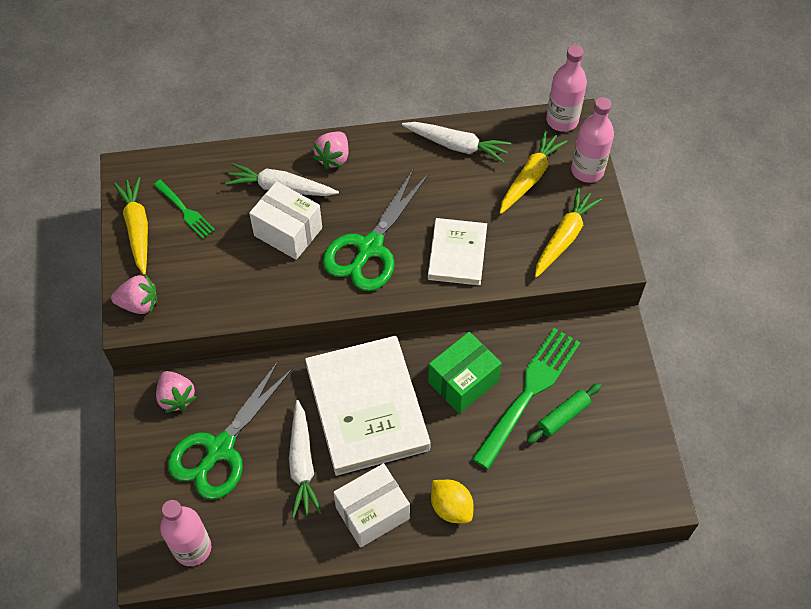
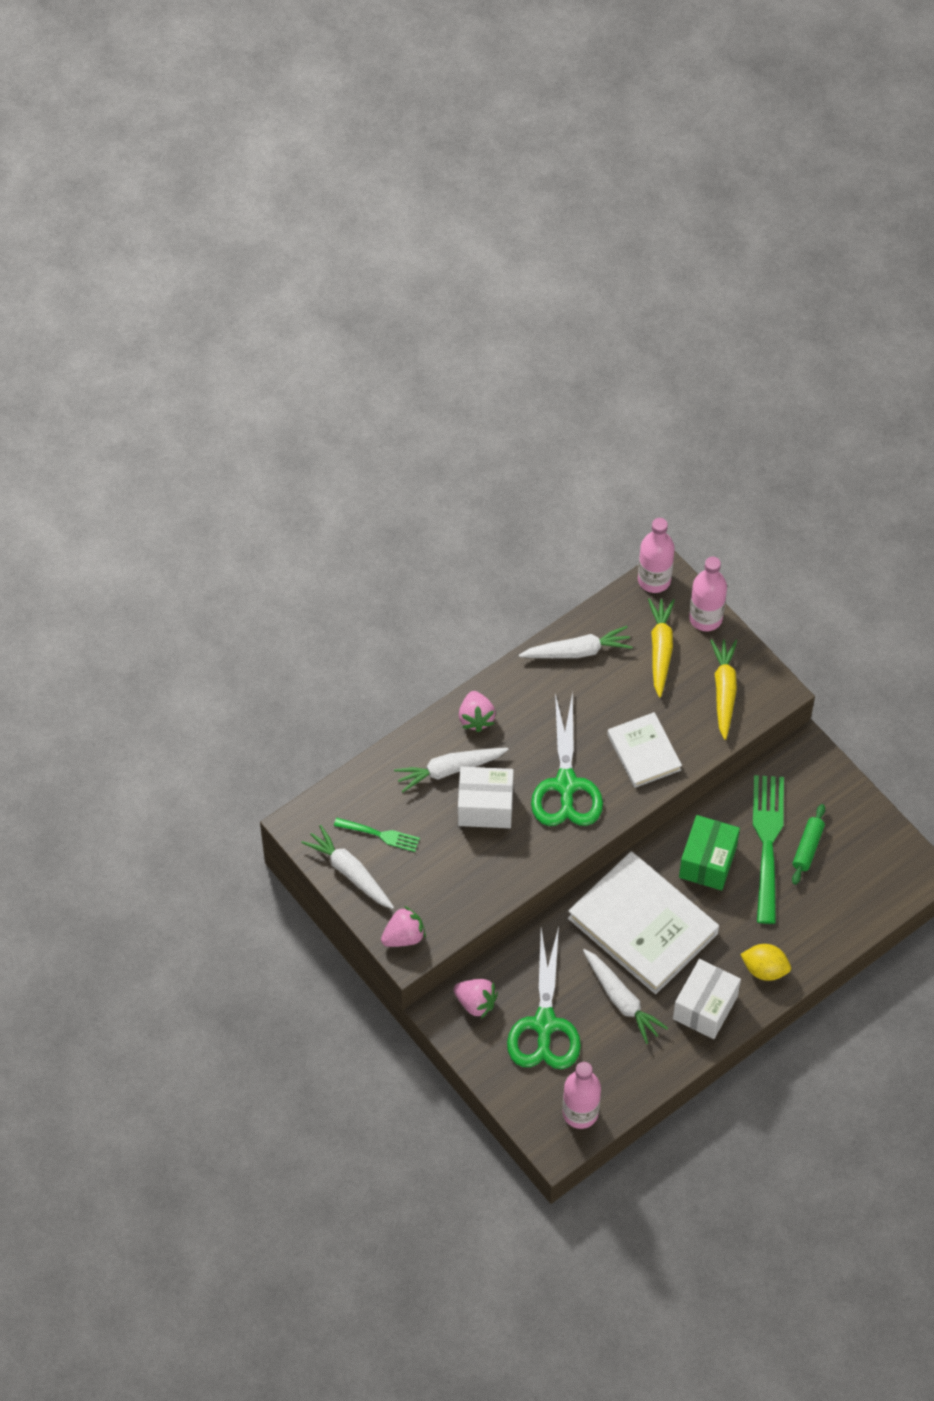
camera: 30 degrees left, 0 degrees up
yellow carrot [113,177,148,275] -> white carrot [301,825,394,909]

